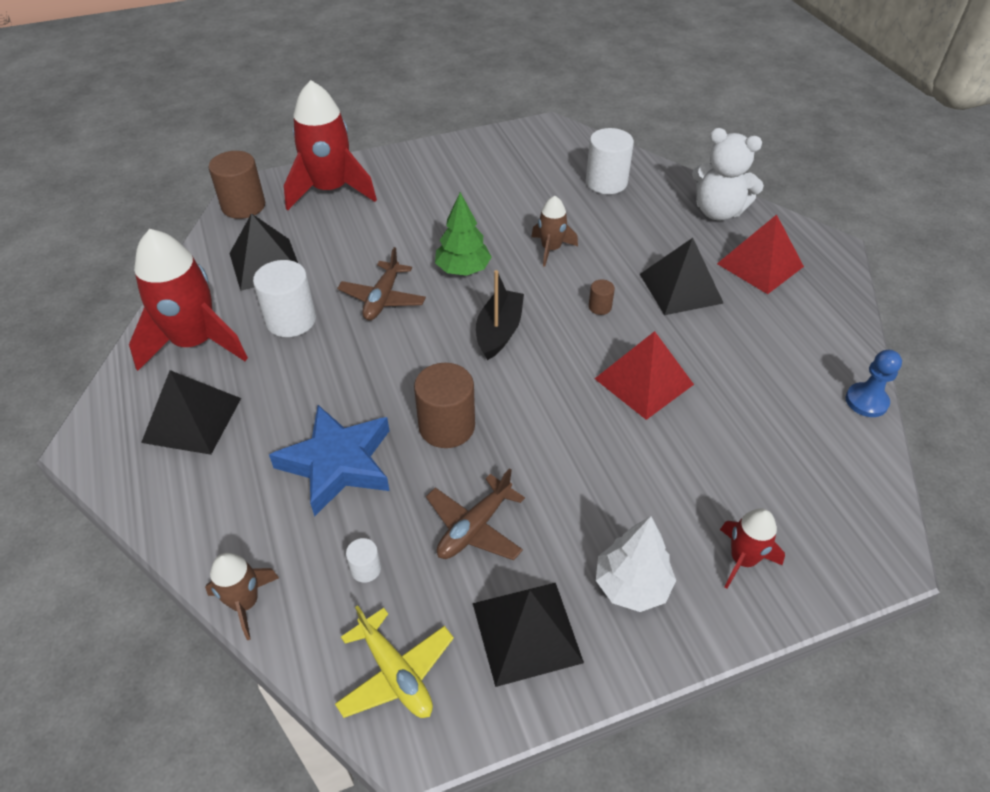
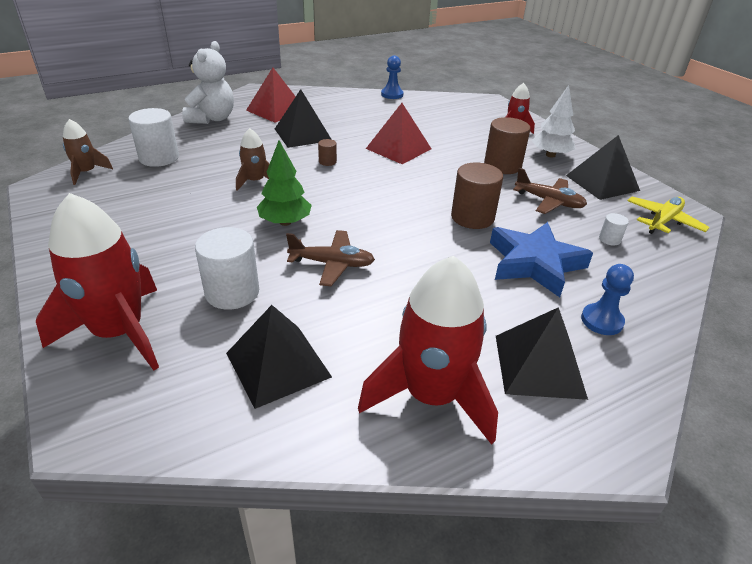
camera: 100 degrees left, 10 degrees down
brown rocket [205,553,279,640] -> brown rocket moved to [63,119,113,185]
brown cylinder [209,151,265,219] -> brown cylinder moved to [484,117,530,174]
white cylinder [253,260,316,337] -> white cylinder moved to [195,227,259,310]
black boat [476,270,524,360] -> none
none -> blue pawn [581,264,634,335]

